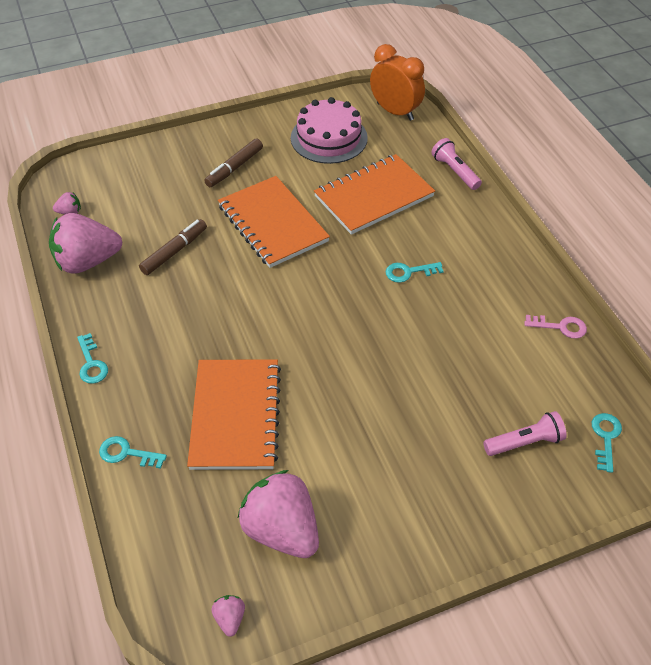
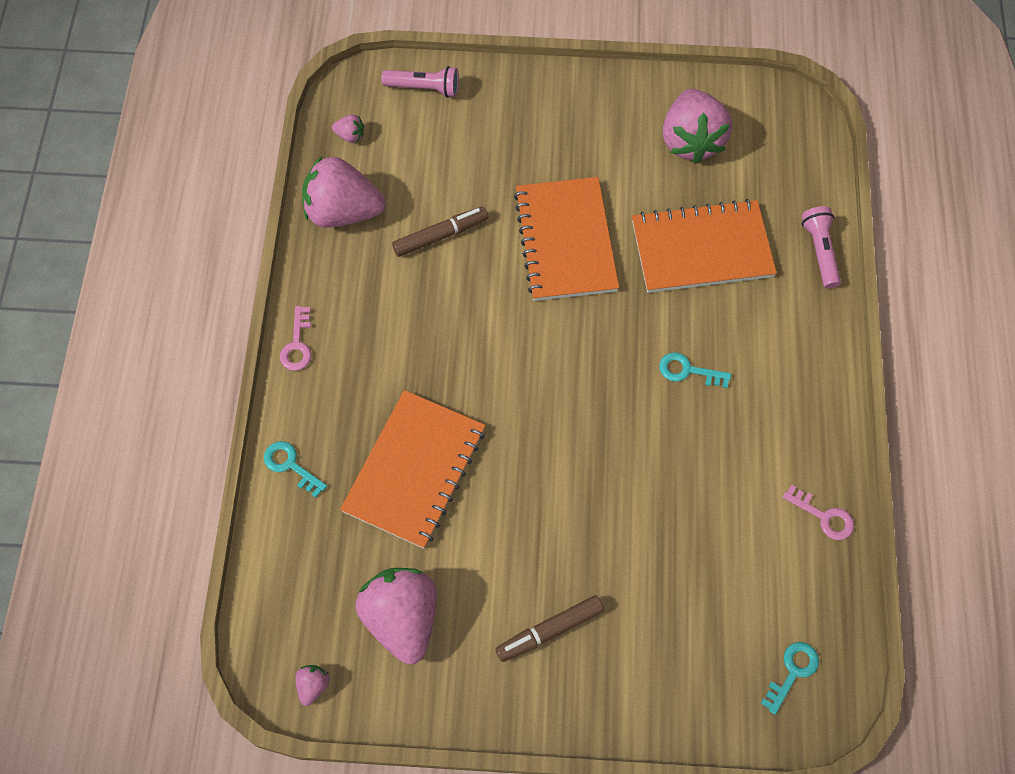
camera: 25 degrees right, 15 degrees up
turquoise key [77,333,108,384] -> pink key [280,306,312,371]
brown marker [204,138,263,187] -> brown marker moved to [495,595,604,662]
pink cake [291,97,368,164] -> pink strawberry [663,89,732,163]
orange clock [370,44,425,121] -> none
pink flashlight [483,411,567,456] -> pink flashlight moved to [382,66,459,98]

